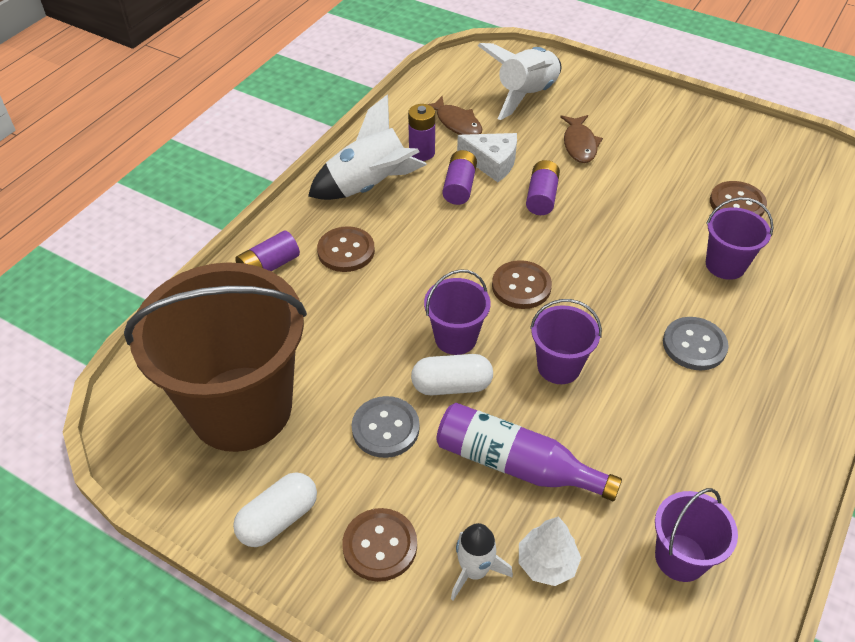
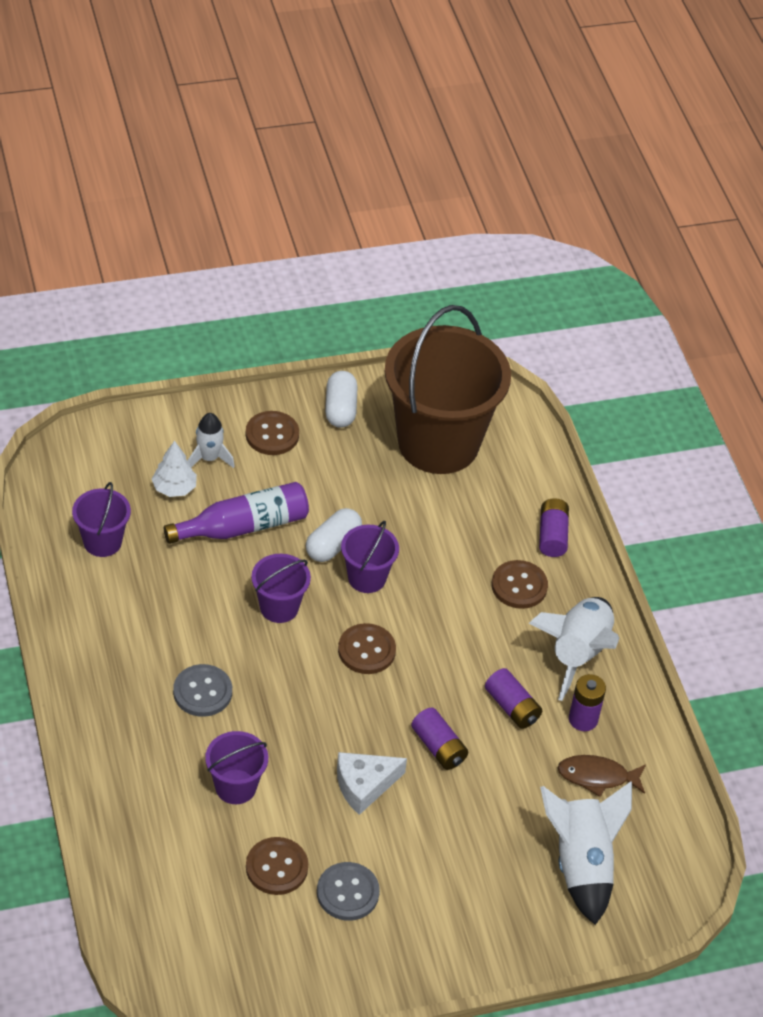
camera: 130 degrees right, 0 degrees up
grey button [352,396,420,458] -> grey button moved to [317,862,380,921]
white cheese [457,133,517,182] -> white cheese moved to [337,752,407,815]
brown fish [560,115,603,163] -> none

